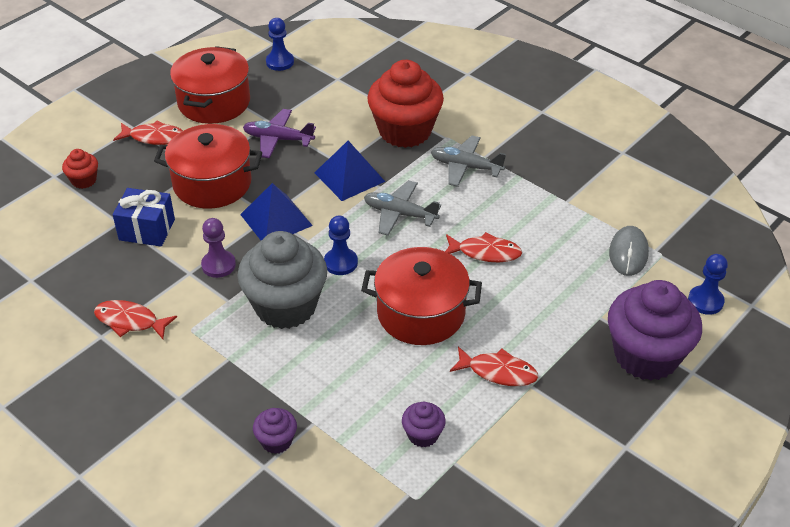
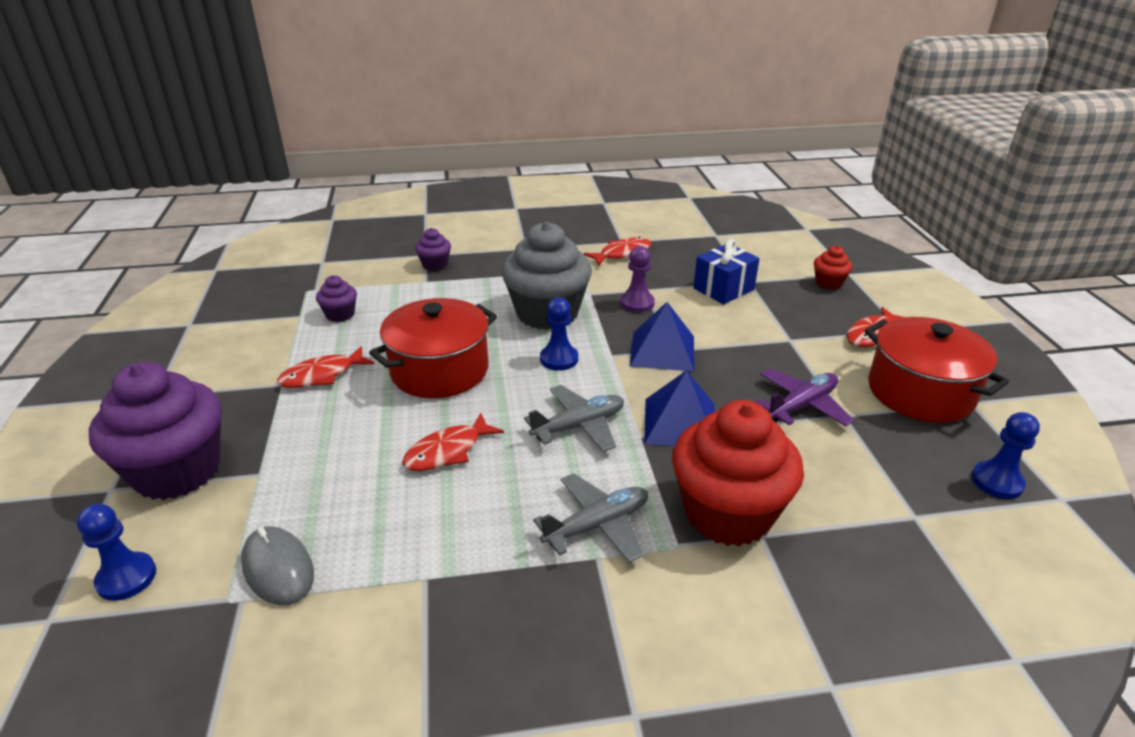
camera: 130 degrees right, 10 degrees down
red pot [154,124,262,209] -> none

